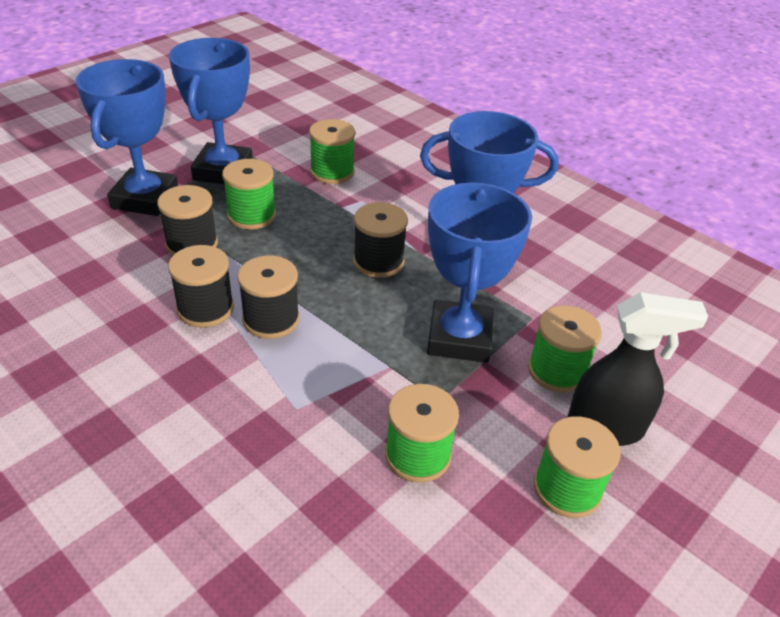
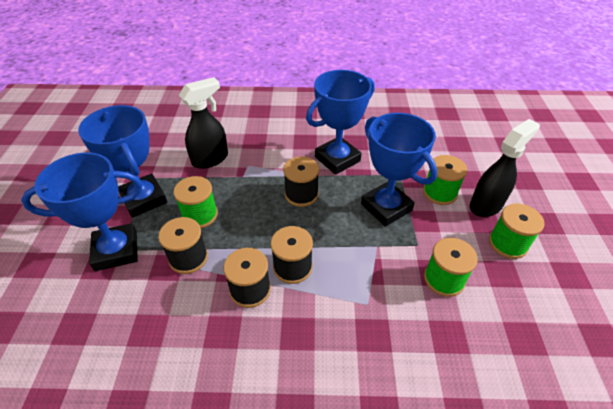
camera: 40 degrees left, 5 degrees up
blue trophy [76,59,178,216] -> blue trophy turned 75 degrees counterclockwise [21,152,142,271]
green spool [309,119,355,184] -> black spray bottle [179,77,228,169]

